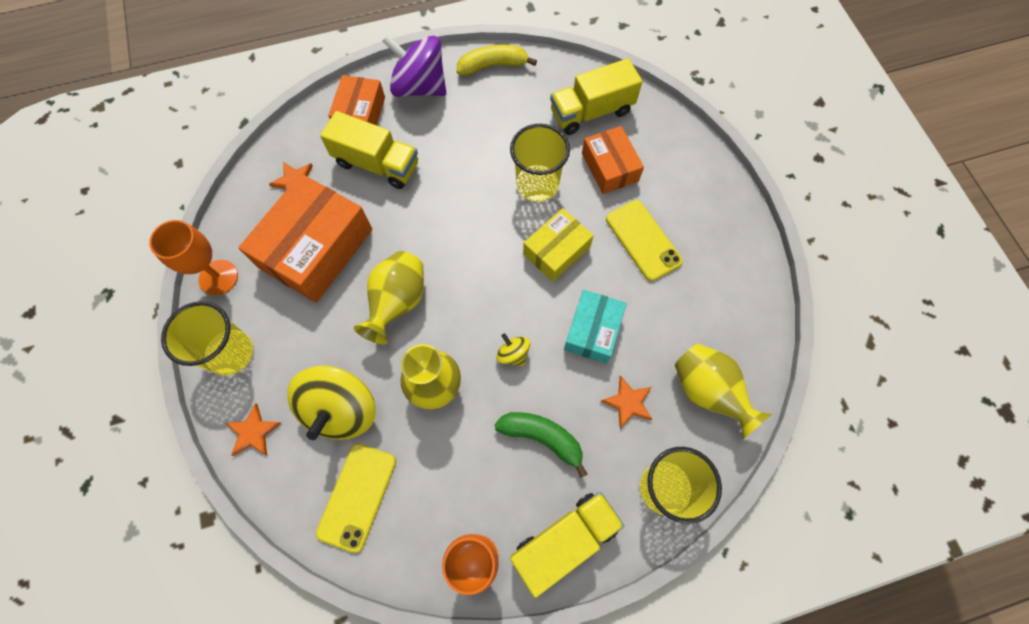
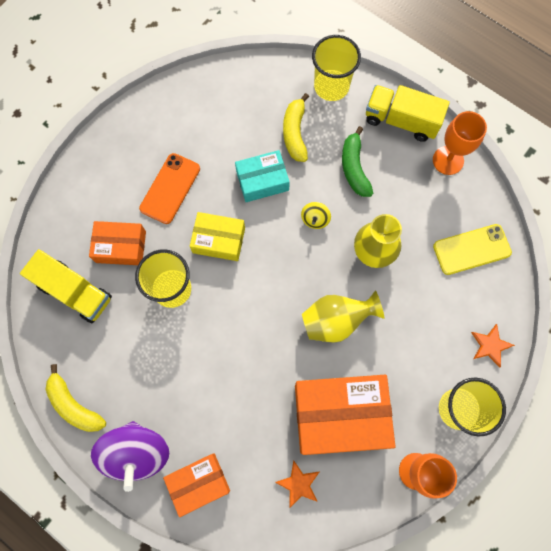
camera: 125 degrees left, 5 degrees up
yellow spinning top [287,365,376,440] -> none
yellow truck [320,111,418,189] -> none
orange box [582,126,644,194] -> orange box turned 60 degrees clockwise [89,221,146,265]
orange star [601,375,653,429] -> yellow banana [283,93,309,162]
yellow phone [606,200,683,281] -> orange phone [139,153,200,224]
yellow vase [675,344,772,439] -> none

